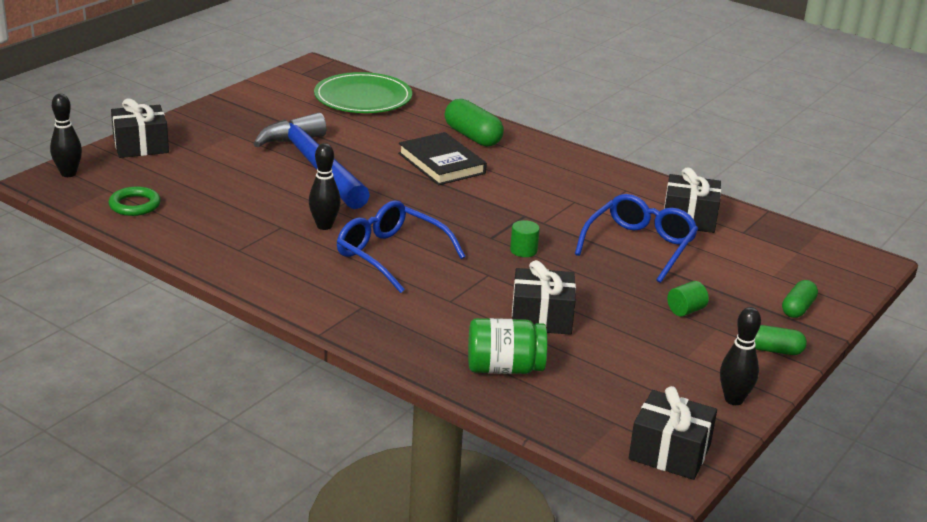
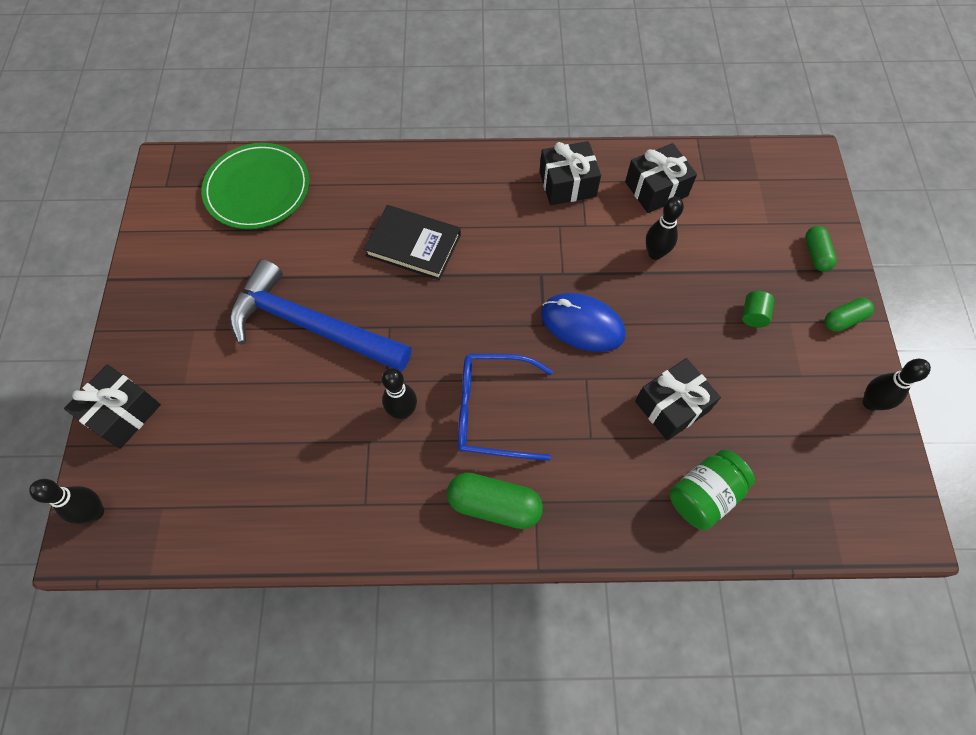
camera: 35 degrees left, 35 degrees up
green ring [109,186,161,216] -> none
green capsule [445,99,504,147] -> green capsule moved to [447,472,543,529]
green cylinder [510,220,540,257] -> blue mouse [541,293,626,352]
blue glasses [575,194,698,283] -> black bowling pin [646,197,684,260]
black gift [629,386,717,480] -> black gift moved to [539,141,601,205]

